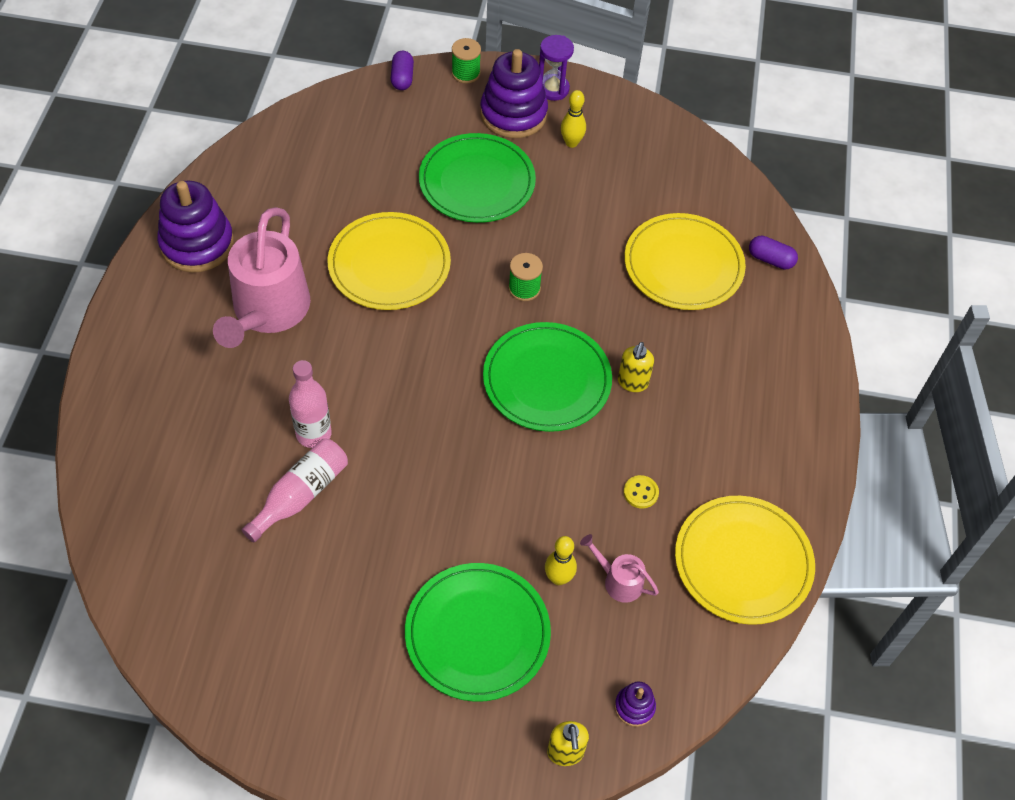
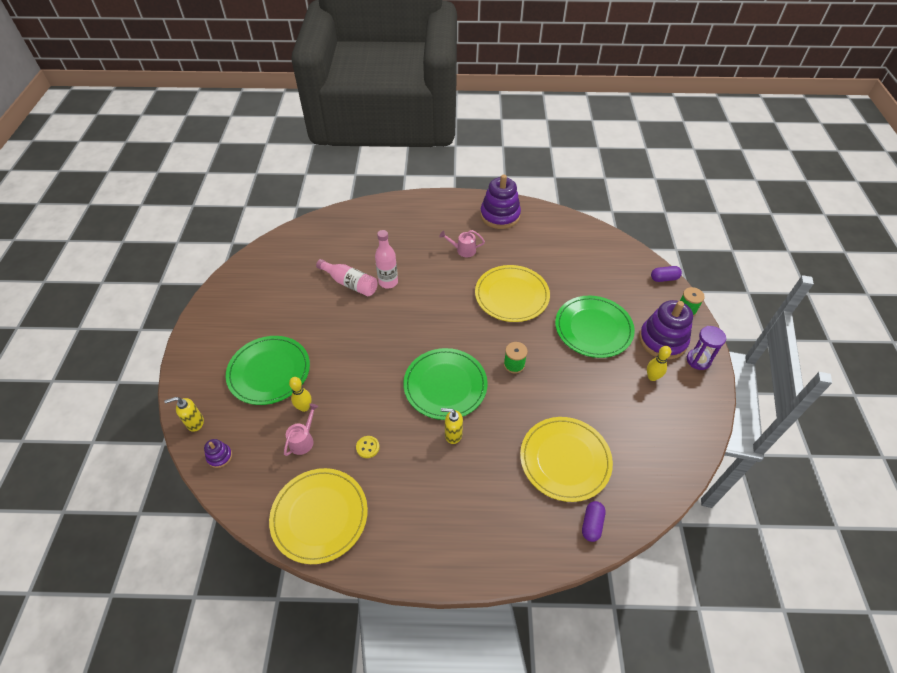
camera: 85 degrees right, 5 degrees down
pink watering can [213,207,310,348] -> pink watering can [439,230,485,257], size x0.44

